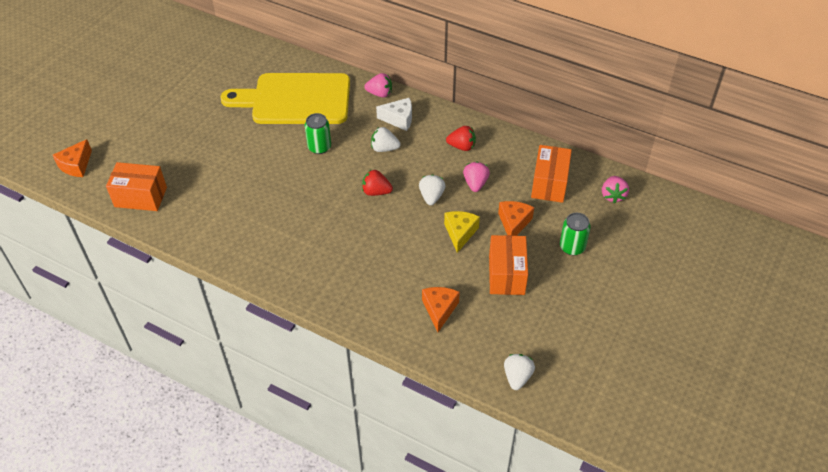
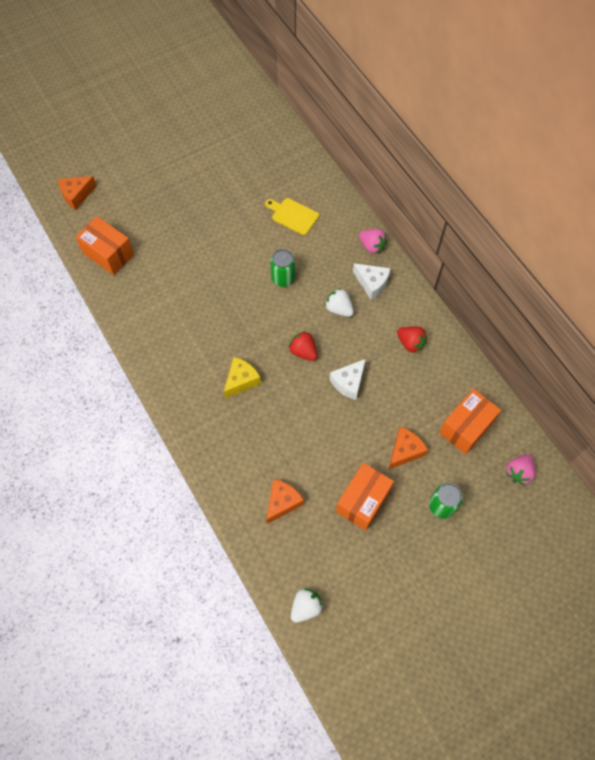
camera: 30 degrees right, 15 degrees up
yellow cutting board [221,73,350,124] -> yellow cutting board [265,198,319,235], size x0.43
white strawberry [419,174,446,205] -> white cheese [329,359,366,400]
yellow cheese [444,211,480,253] -> yellow cheese moved to [224,357,261,398]
pink strawberry [463,162,490,192] -> none

